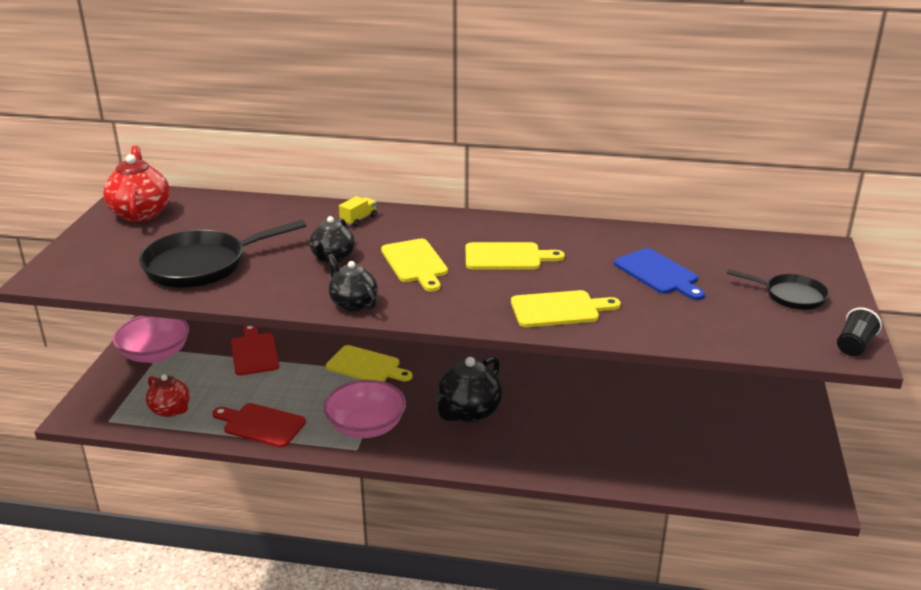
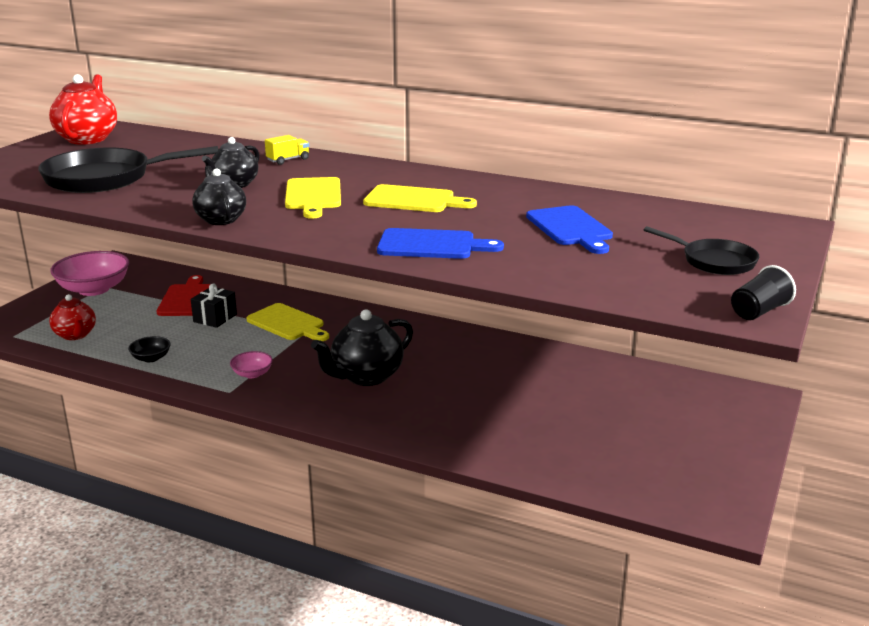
camera: 15 degrees right, 5 degrees down
red cutting board [213,403,306,448] -> black bowl [128,336,171,362]
pink bowl [323,380,406,438] -> pink bowl [230,351,273,378], size x0.48
yellow cutting board [511,290,621,327] -> blue cutting board [377,228,504,259]
none -> black gift [191,283,237,328]

